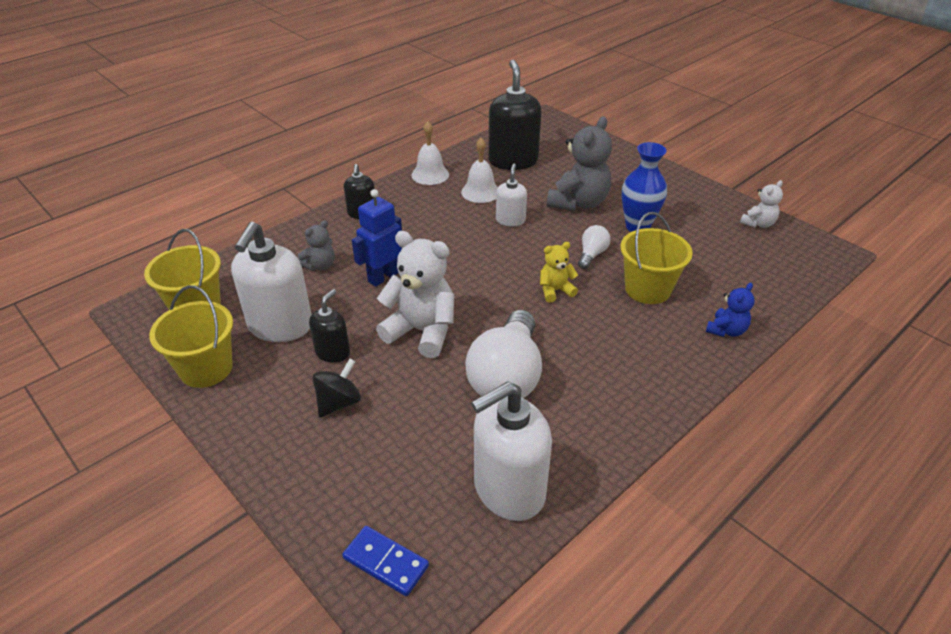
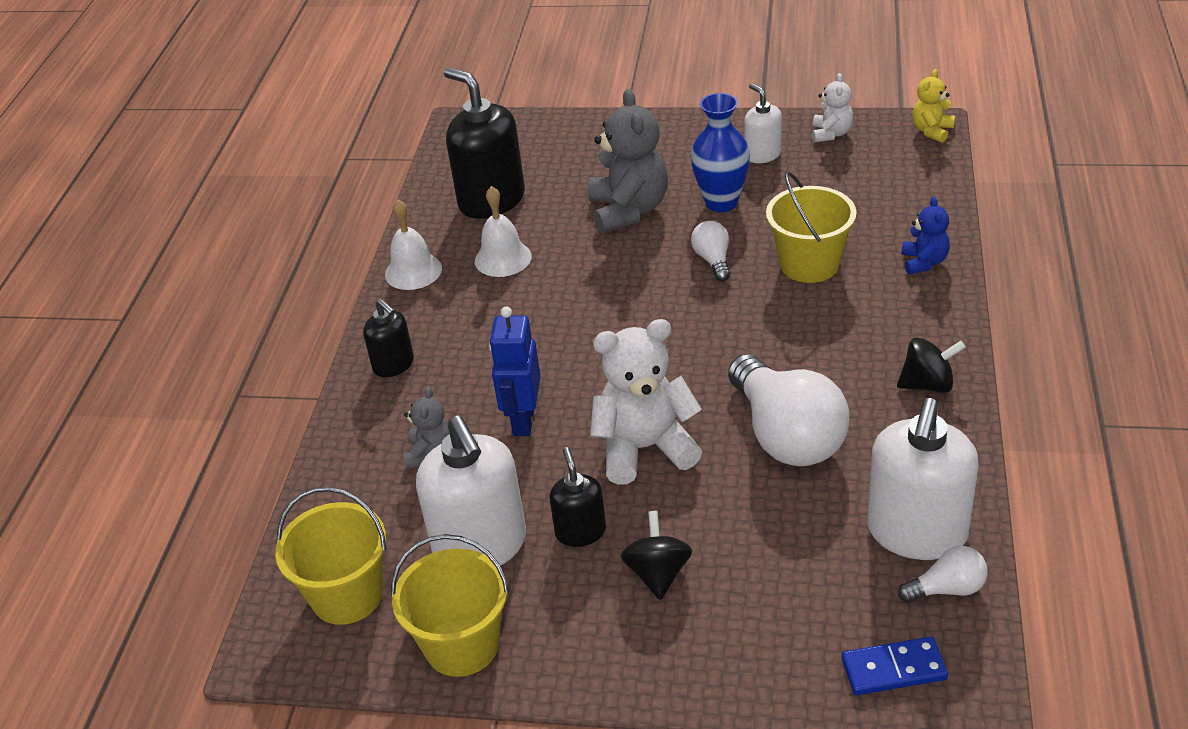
camera: 35 degrees left, 0 degrees up
white soap dispenser [496,164,527,227] -> white soap dispenser moved to [744,83,782,163]
yellow teddy bear [540,242,578,302] -> yellow teddy bear moved to [912,69,955,143]
none -> black spinning top [897,337,965,393]
none -> white light bulb [898,546,988,603]

